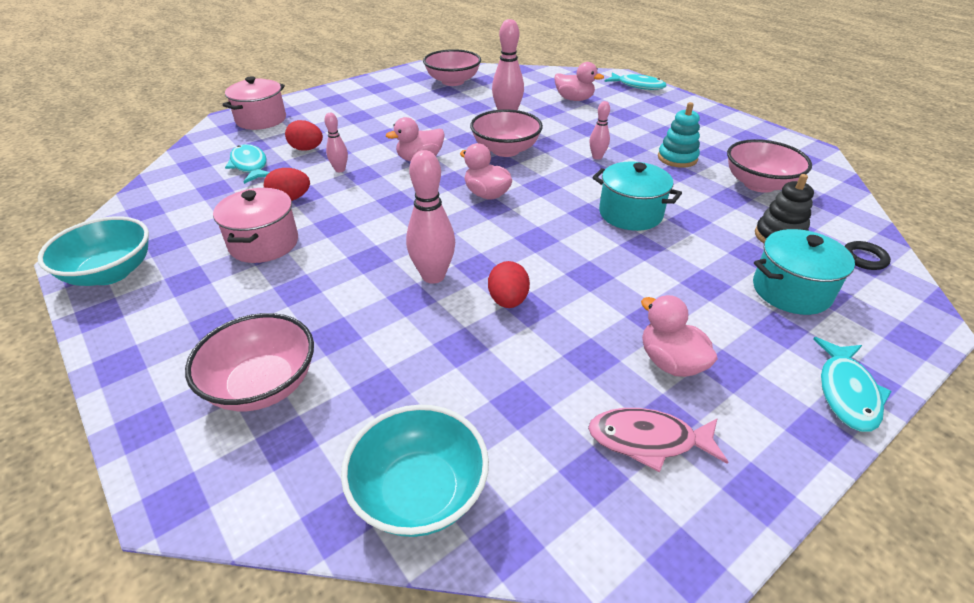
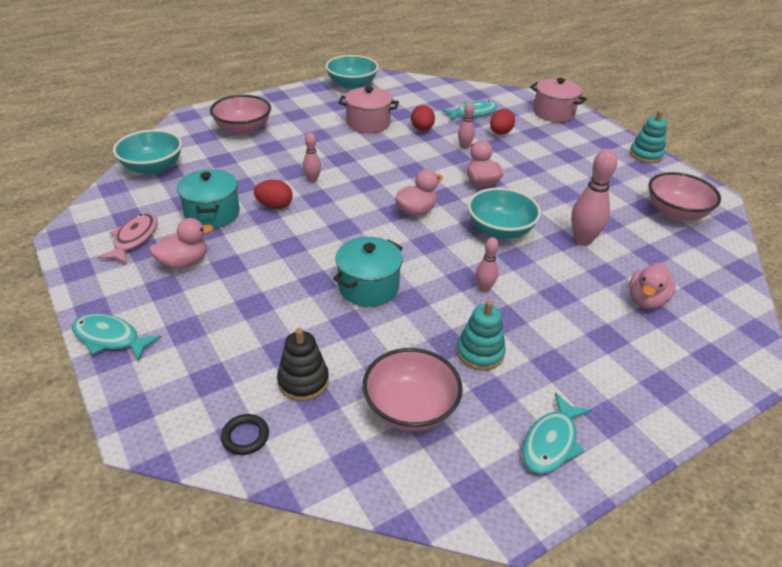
camera: 95 degrees right, 0 degrees up
pink bowling pin [406,150,455,284] -> pink bowling pin [303,133,321,183], size x0.56
pink bowl [470,109,543,157] -> turquoise bowl [468,188,541,239]
turquoise fish [604,72,667,90] -> turquoise fish moved to [522,392,591,474]
turquoise pot [753,229,857,315] -> turquoise pot moved to [177,169,240,228]
none -> turquoise stacking toy [630,111,667,163]

